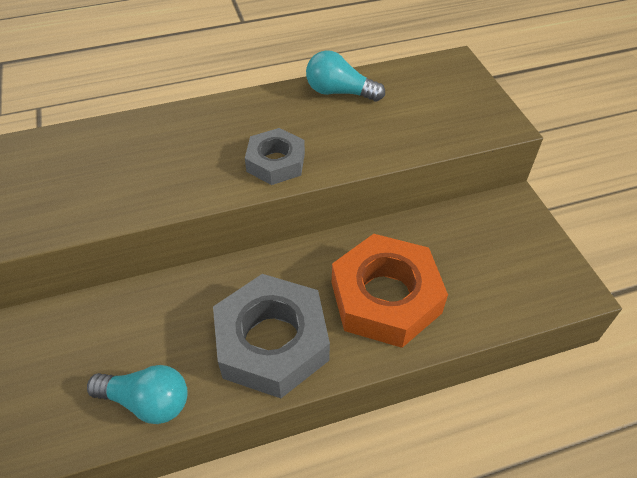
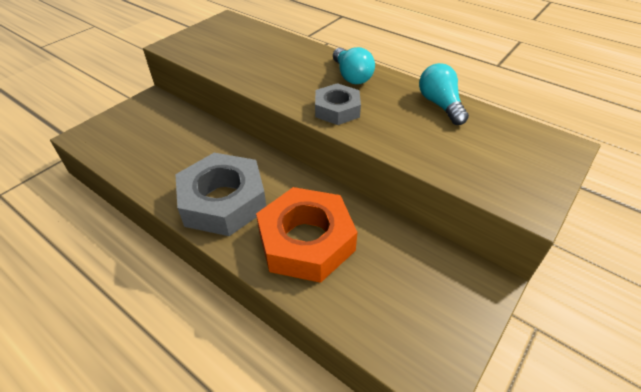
camera: 55 degrees right, 5 degrees down
turquoise light bulb [87,365,188,424] -> turquoise light bulb moved to [333,47,375,84]

